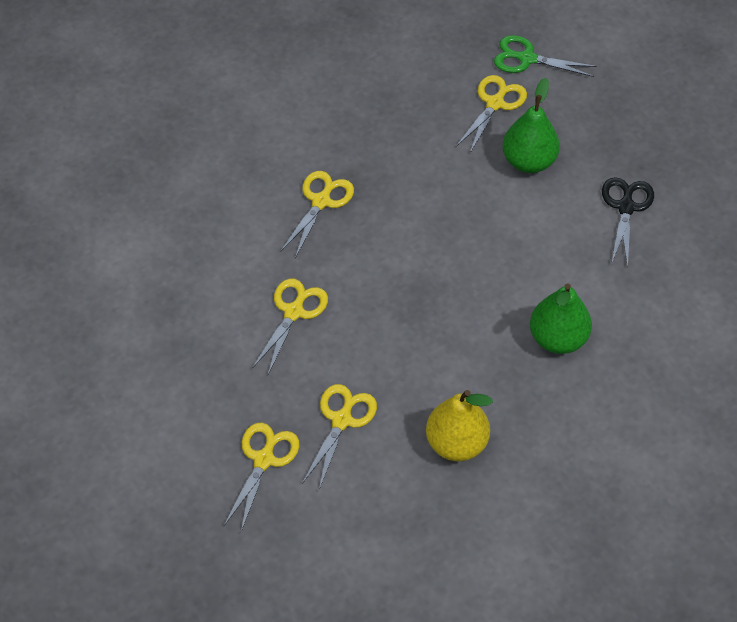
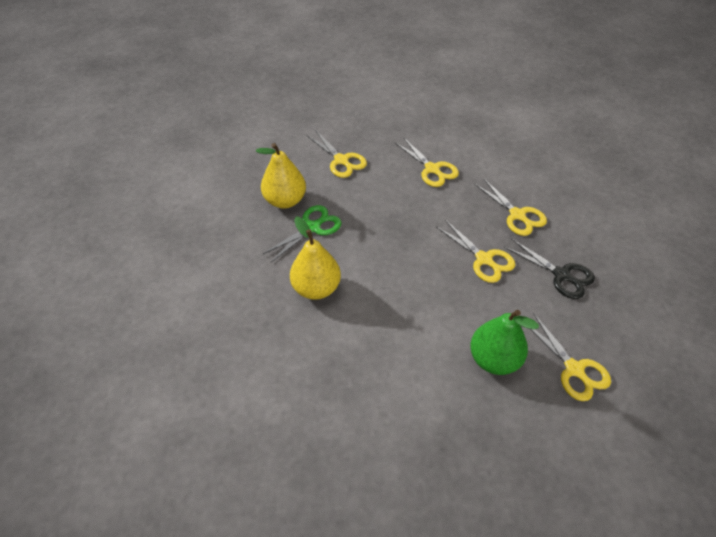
camera: 120 degrees right, 5 degrees down
yellow scissors [224,423,300,532] -> yellow scissors moved to [436,220,515,283]
green scissors [494,35,597,77] -> green scissors moved to [262,205,341,262]
green pear [530,284,592,354] -> yellow pear [290,216,341,300]
black scissors [602,177,654,267] -> black scissors moved to [504,239,595,299]

